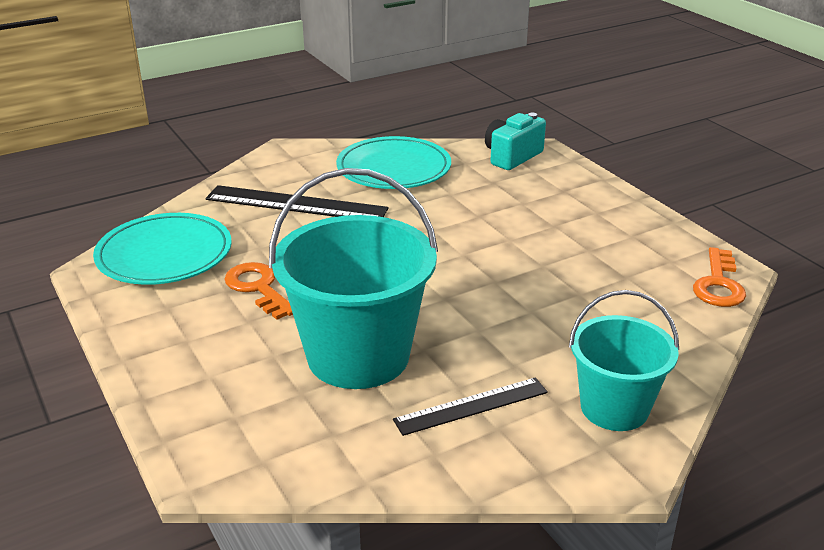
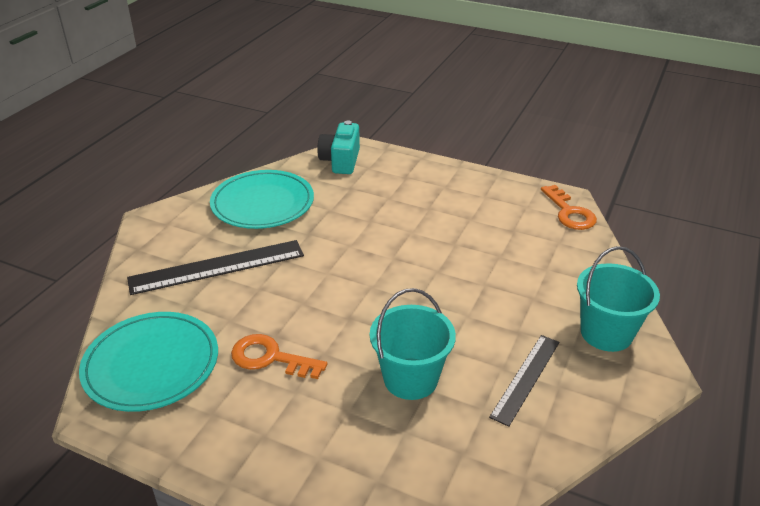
camera: 35 degrees left, 5 degrees up
turquoise bucket [269,168,438,389] -> turquoise bucket [370,288,456,400], size x0.61

